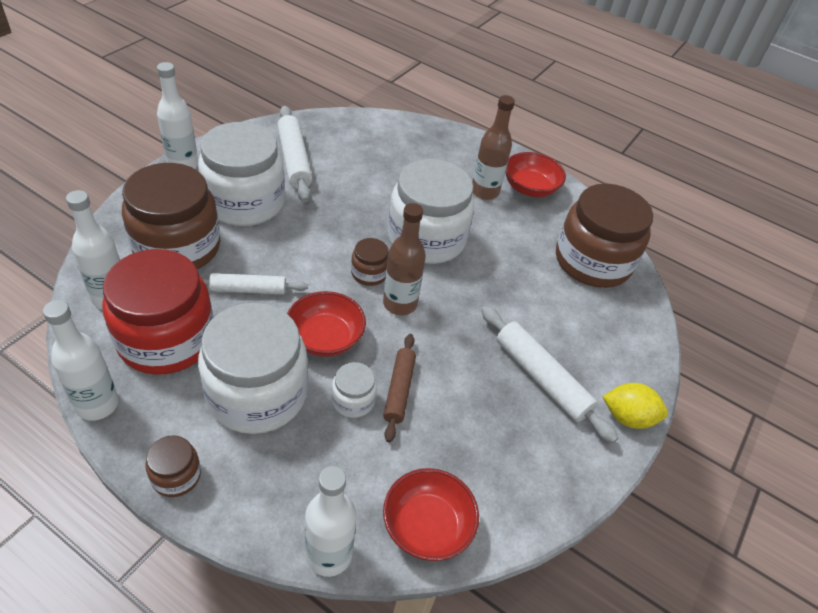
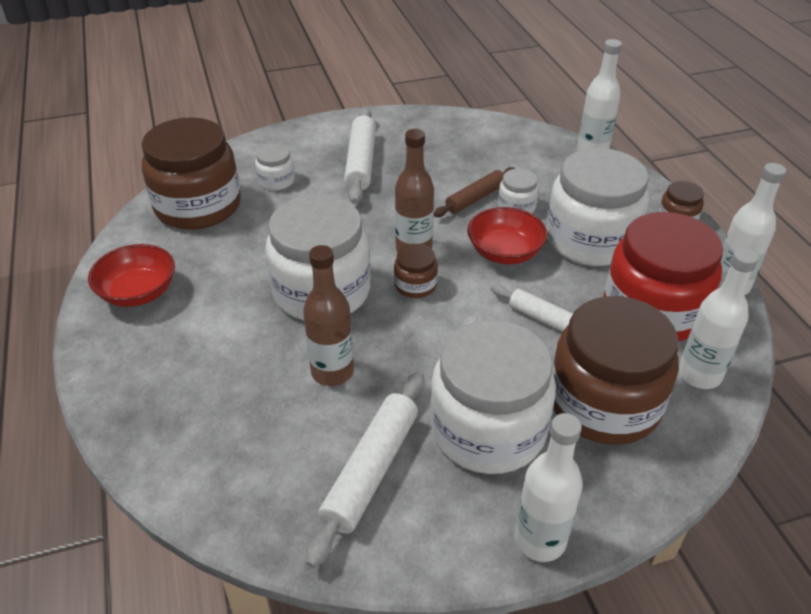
camera: 135 degrees left, 5 degrees down
red bowl [383,468,479,561] -> none
brown bottle [472,95,515,200] -> brown bottle moved to [303,245,354,386]
yellow lemon [602,383,668,429] -> none
none -> white jar [255,144,295,190]

